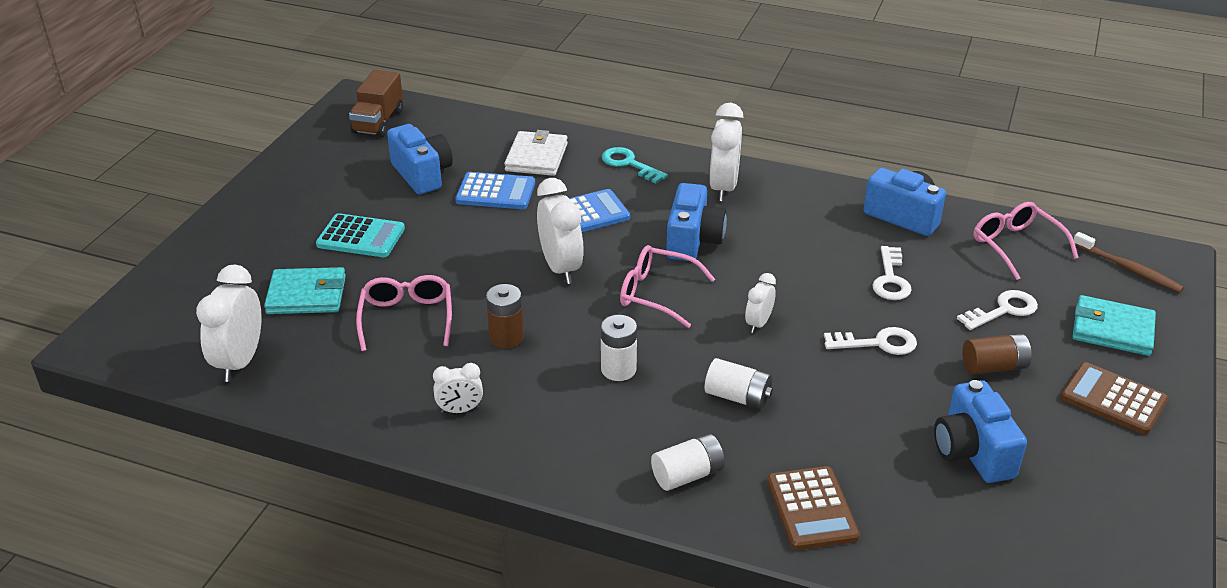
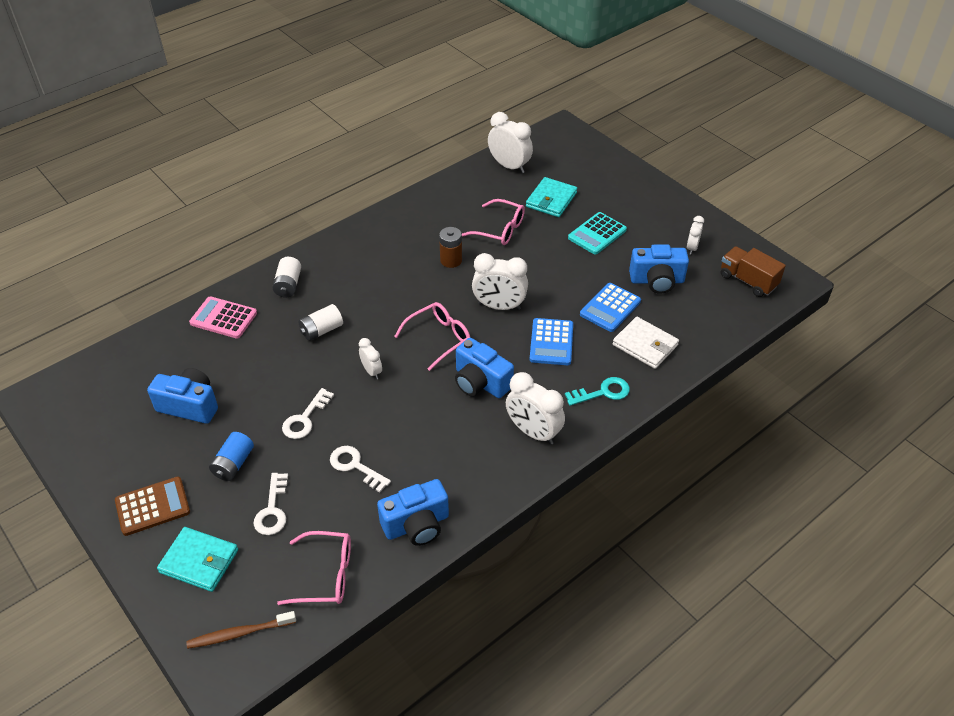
camera: 120 degrees right, 10 degrees up
white clock [433,363,483,413] -> white clock moved to [687,216,704,255]
white battery [601,315,637,381] -> none
brown calculator [767,466,860,550] -> pink calculator [189,296,257,339]
brown battery [962,333,1032,375] -> blue battery [209,432,254,481]
turquoise wallet [1072,295,1156,356] -> turquoise wallet turned 60 degrees clockwise [157,527,238,592]

